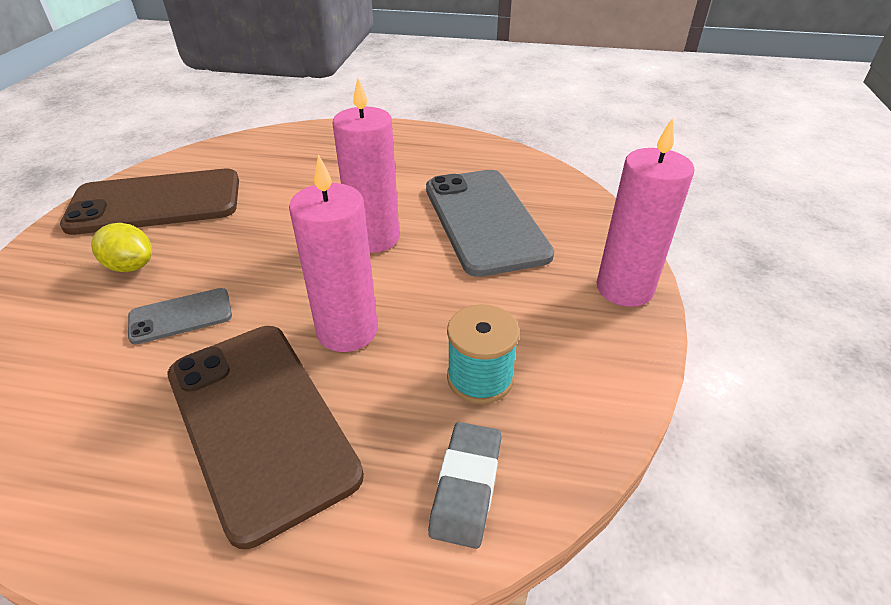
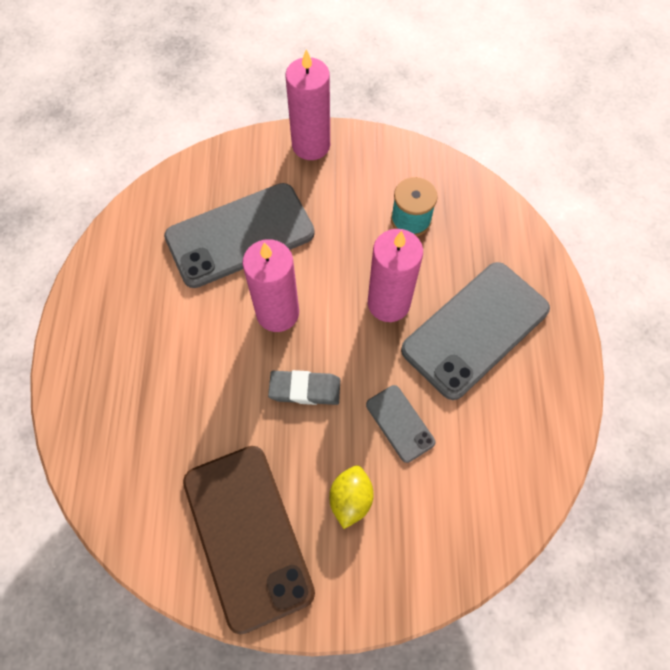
camera: 100 degrees left, 25 degrees up
brown phone [168,326,364,549] -> grey phone [401,262,550,400]
grey eraser [428,422,502,549] -> grey eraser moved to [268,370,340,405]

